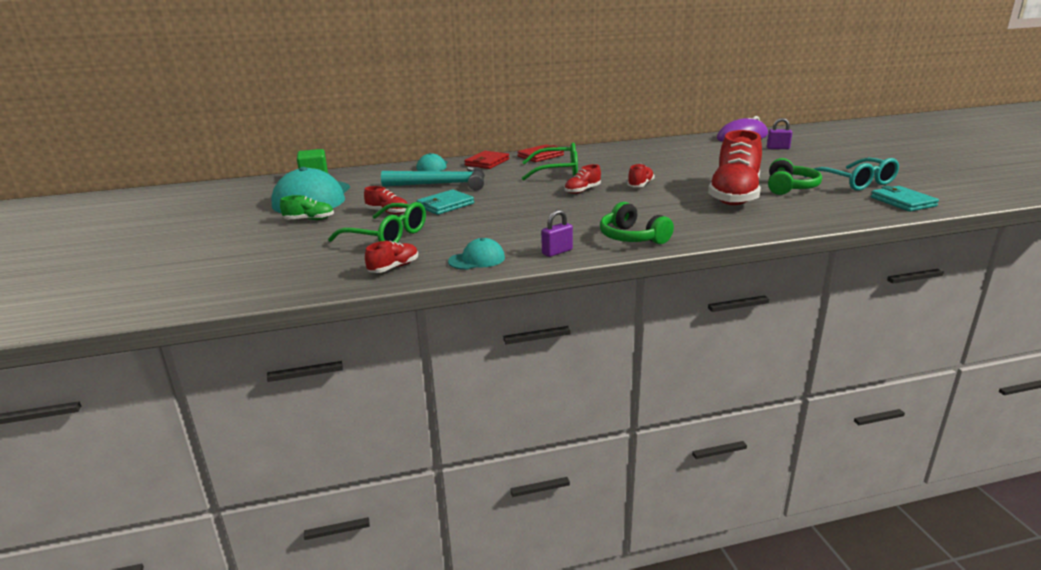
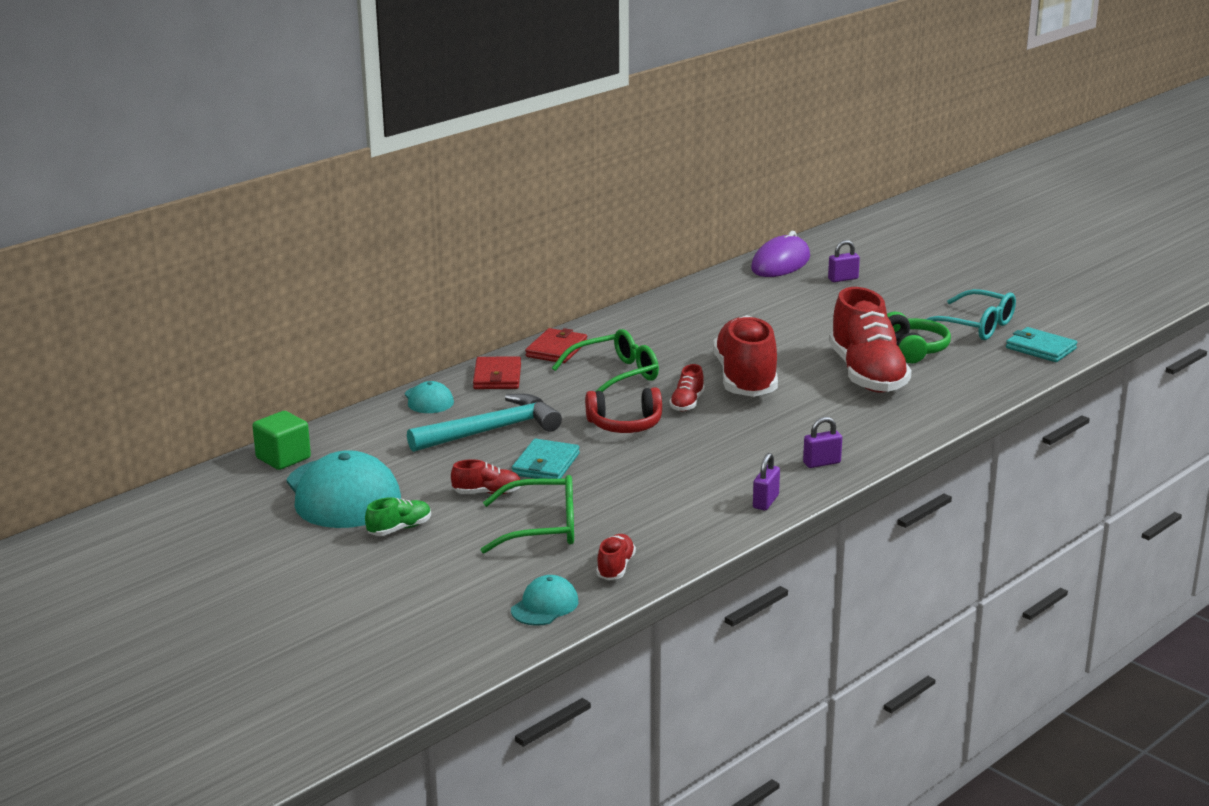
camera: 30 degrees left, 0 degrees up
turquoise cap [448,238,505,270] -> turquoise cap moved to [511,575,578,626]
green headphones [600,202,674,244] -> purple padlock [803,417,842,468]
red shoe [627,164,655,187] -> red shoe [713,315,778,397], size x2.32
none -> red headphones [585,387,662,433]

